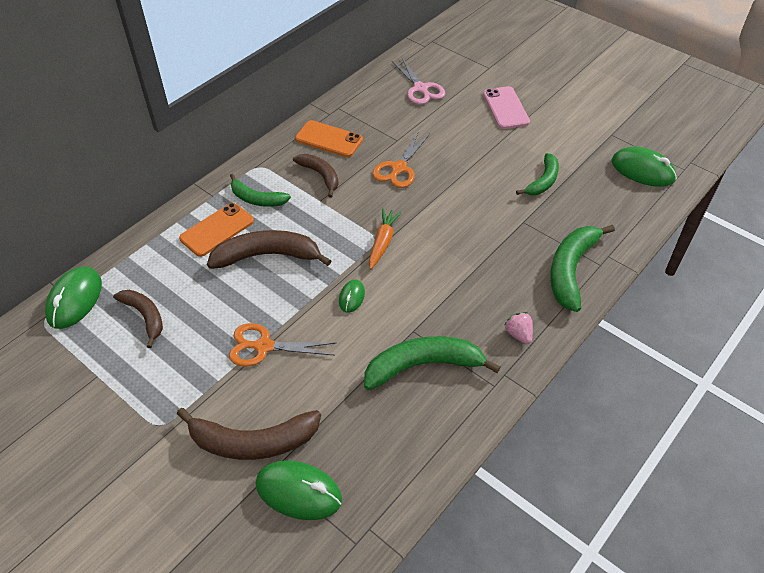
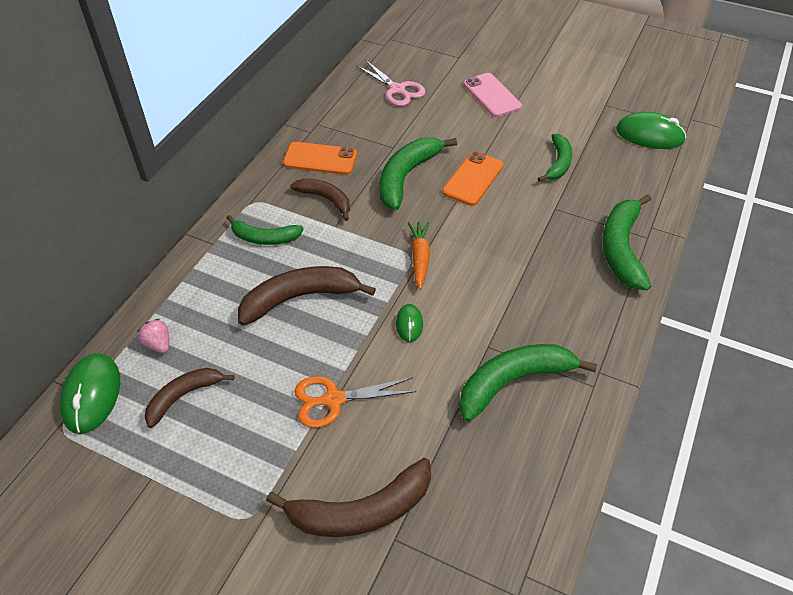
camera: 15 degrees left, 0 degrees up
brown banana [113,290,163,348] -> brown banana turned 75 degrees counterclockwise [145,368,234,428]
orange phone [179,203,254,257] -> orange phone moved to [442,151,504,206]
green mouse [256,460,342,520] -> none
orange scissors [372,131,430,188] -> green banana [380,137,457,210]
pink strawberry [504,312,533,344] -> pink strawberry moved to [137,319,169,353]

